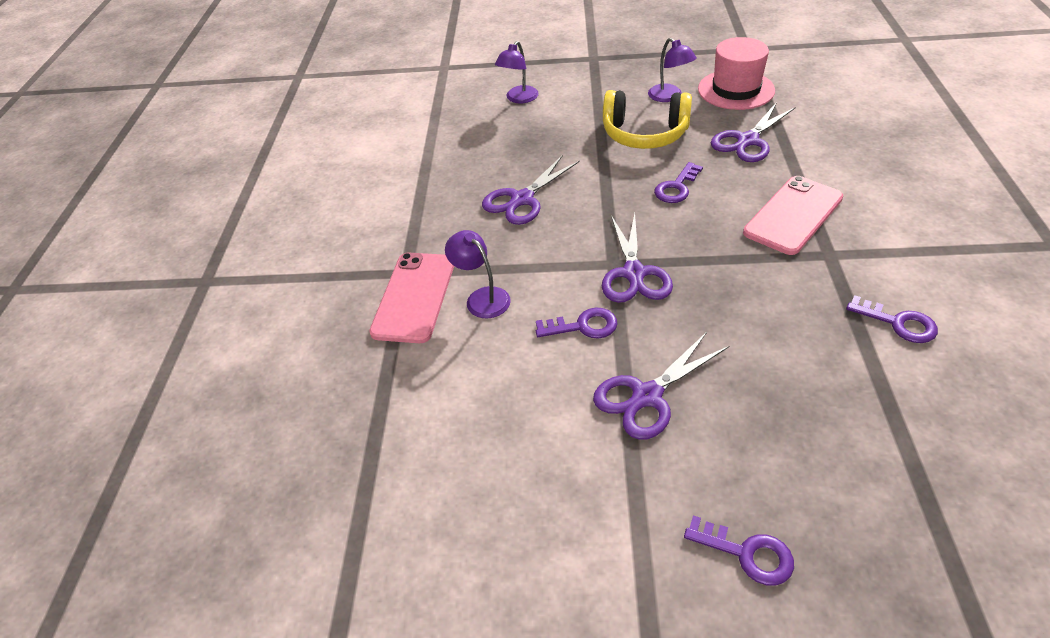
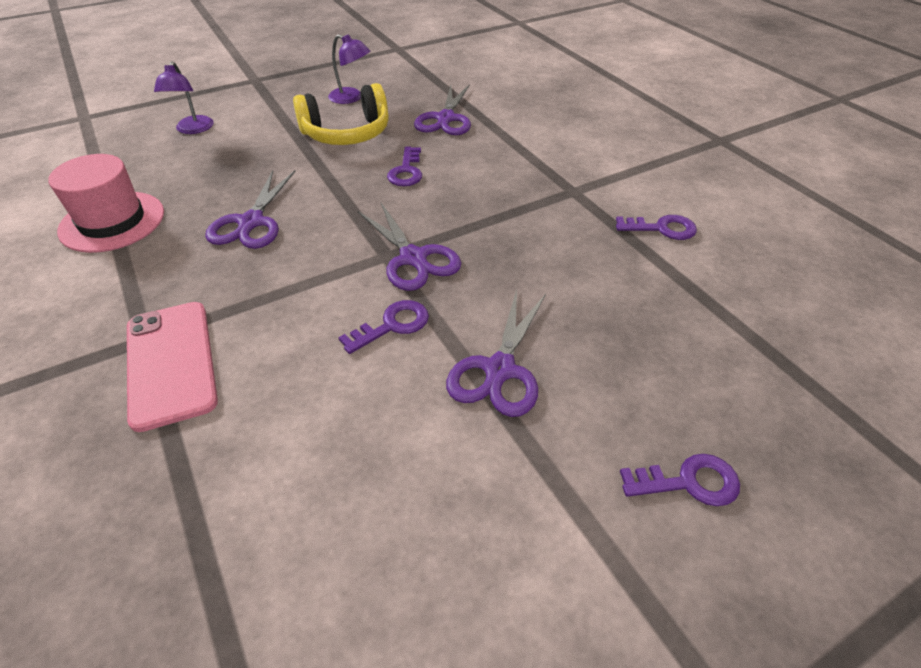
camera: 35 degrees left, 0 degrees up
purple lamp [445,230,511,318] -> none
pink hat [698,37,775,110] -> pink hat moved to [48,154,164,253]
pink phone [743,176,843,255] -> none

